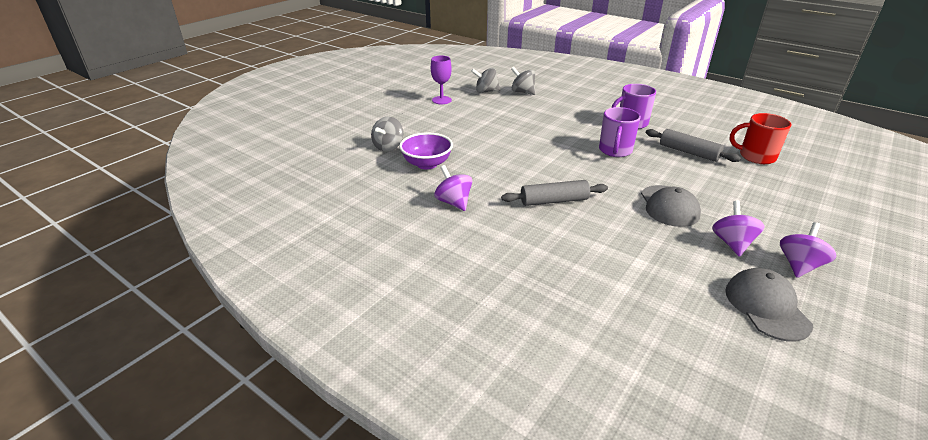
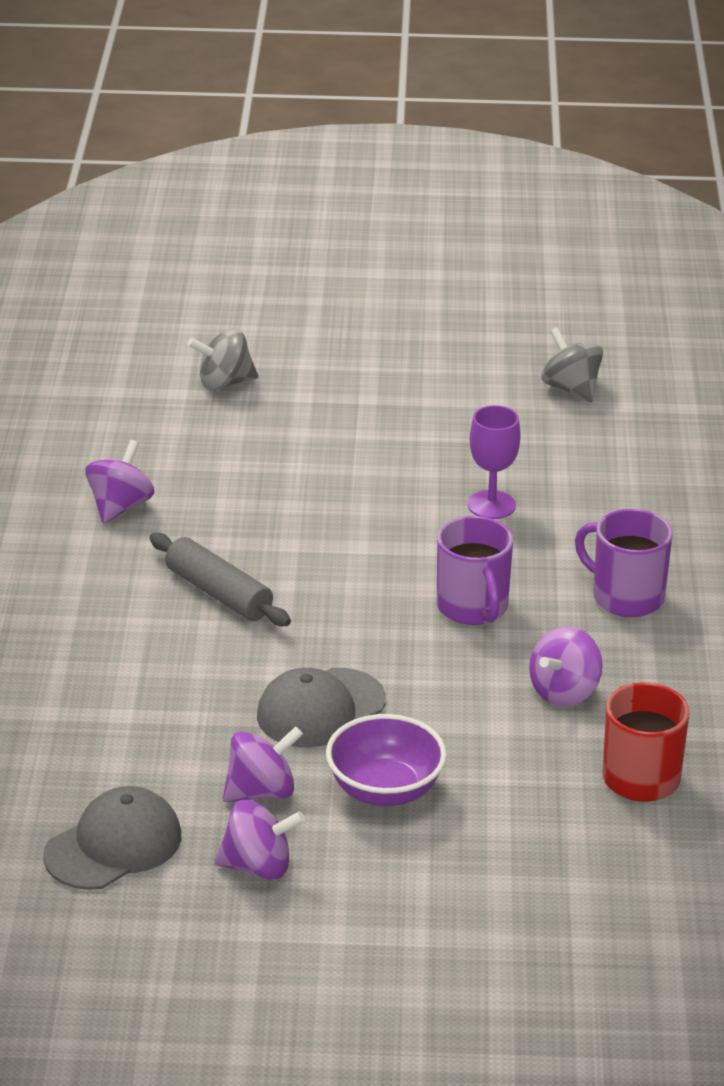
camera: 55 degrees right, 0 degrees up
purple bowl [399,133,453,169] -> purple bowl moved to [326,714,447,806]
purple goblet [431,56,452,104] -> purple goblet moved to [468,405,520,519]
grey spinning top [511,67,535,95] -> none
purple mug [599,107,641,157] -> purple mug turned 90 degrees counterclockwise [437,516,513,625]
grey rolling pin [646,129,741,162] -> purple spinning top [529,626,603,707]

